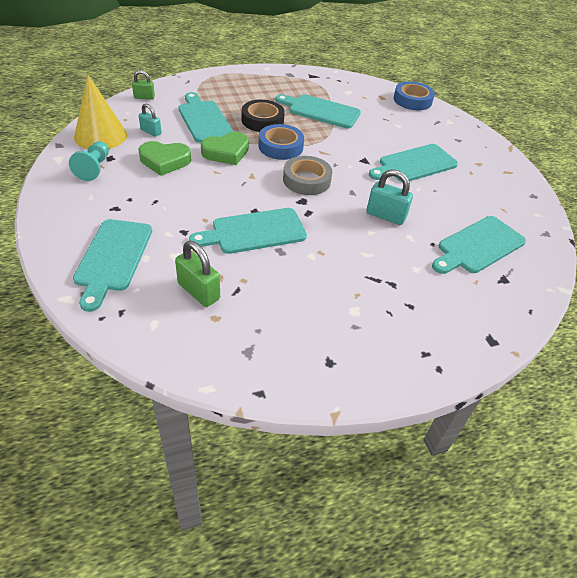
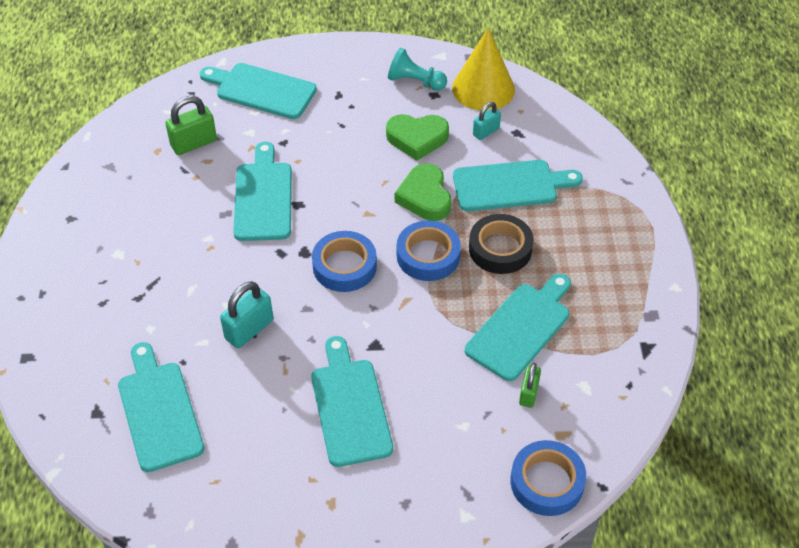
camera: 110 degrees right, 5 degrees up
green padlock [132,70,155,99] -> green padlock moved to [519,363,541,408]
green heart [139,141,191,176] -> green heart turned 105 degrees counterclockwise [386,114,449,161]
grey tape [283,156,332,195] -> blue tape [312,231,377,292]

